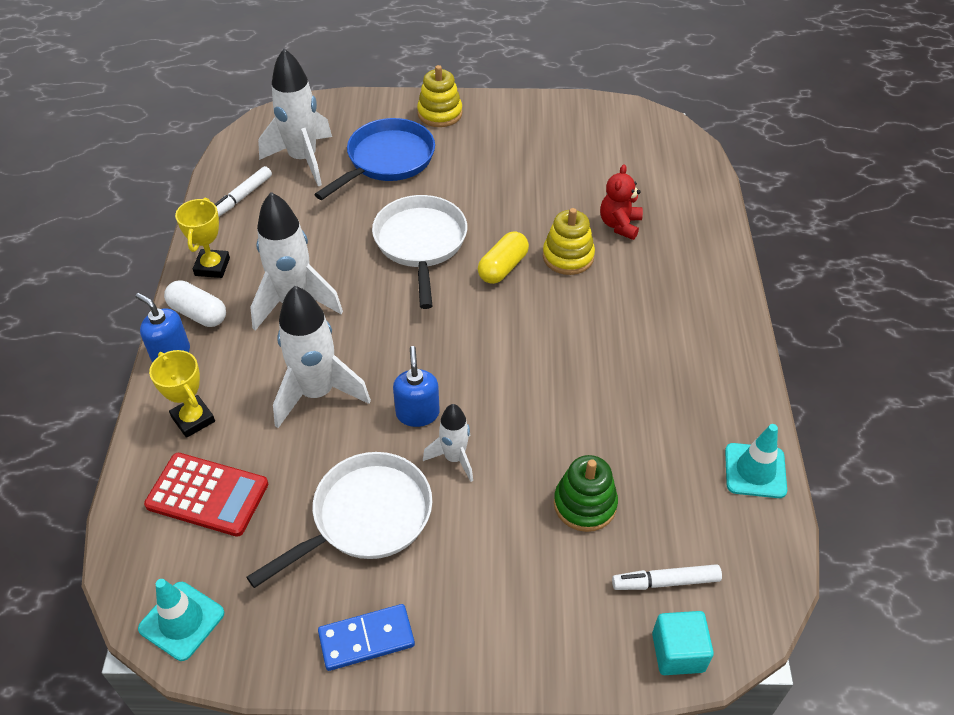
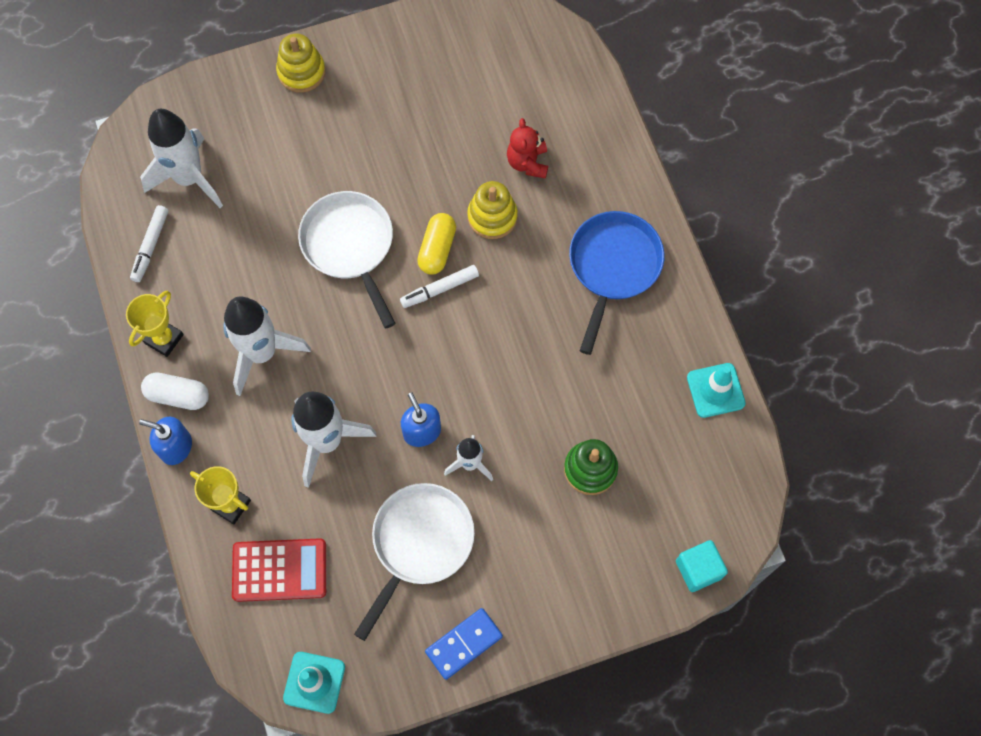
camera: 20 degrees left, 20 degrees up
yellow trophy [175,198,230,278] -> yellow trophy turned 45 degrees clockwise [126,291,184,357]
blue pan [314,118,435,200] -> blue pan moved to [569,211,664,355]
white marker [612,564,722,590] -> white marker moved to [400,265,479,308]

